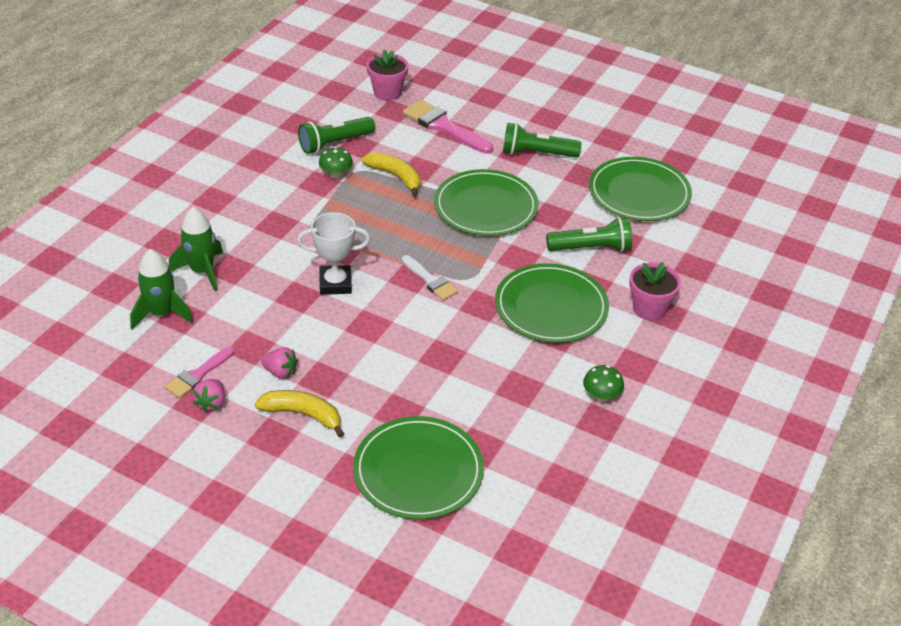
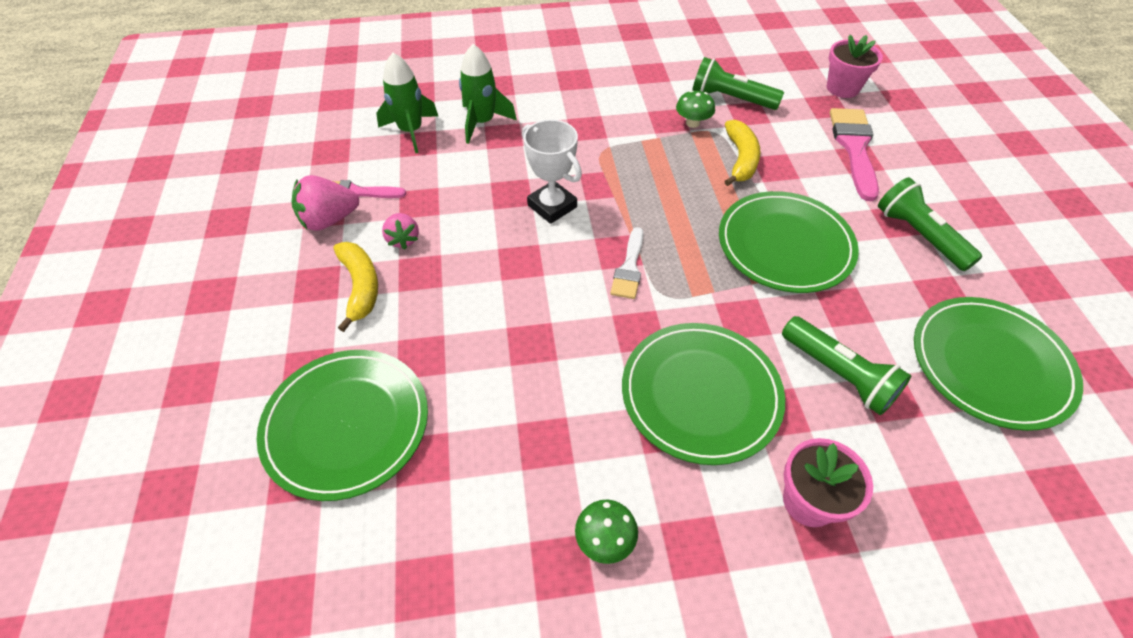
camera: 55 degrees right, 10 degrees up
pink strawberry [192,379,225,412] -> pink strawberry [291,175,359,231], size x1.56

